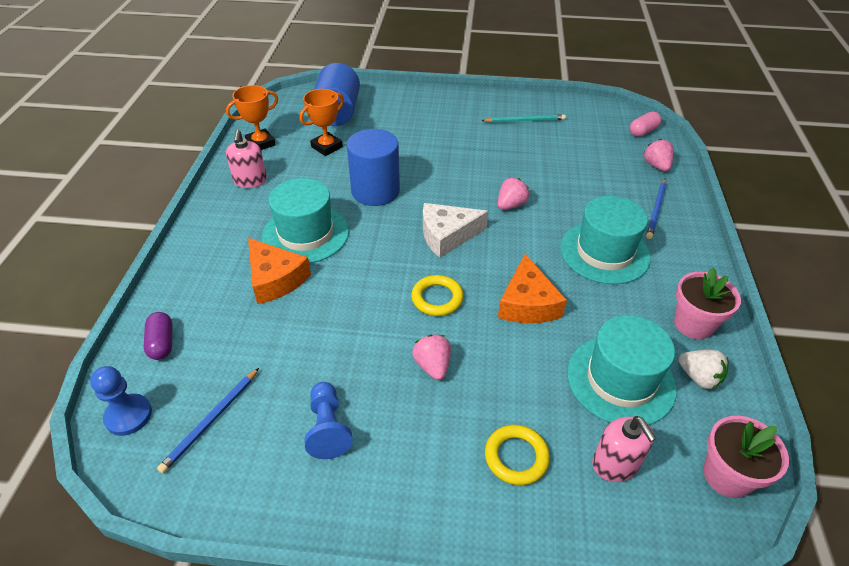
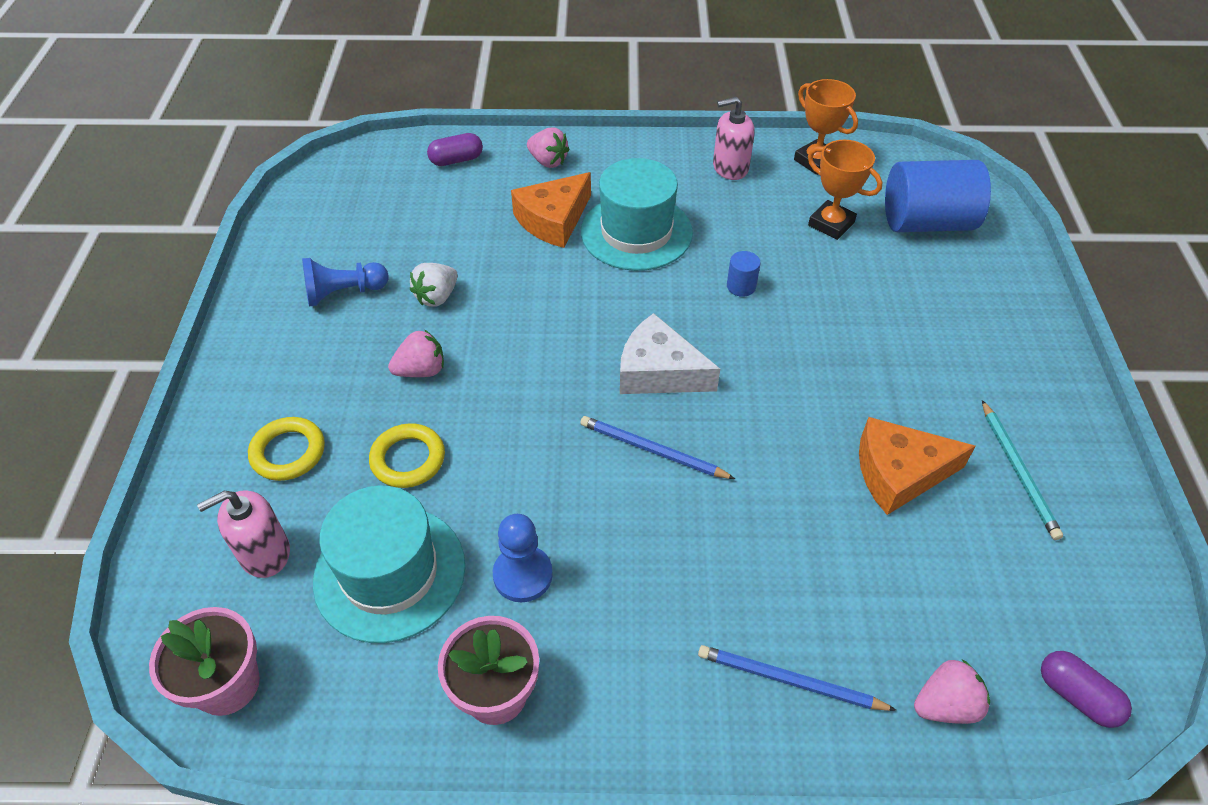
camera: 85 degrees right, 5 degrees up
blue pawn [90,366,152,436] -> blue pawn moved to [493,514,553,603]
blue pencil [157,368,259,473] -> blue pencil moved to [580,416,735,479]
blue cylinder [347,129,400,206] -> blue cylinder [727,251,760,297], size x0.41
yellow ring [411,275,464,316] -> yellow ring moved to [369,423,445,488]
white cheese [423,203,488,258] -> white cheese turned 45 degrees counterclockwise [620,313,720,394]
pink strawberry [498,178,529,210] -> pink strawberry moved to [527,128,570,168]
orange cheese [498,254,567,323] -> orange cheese moved to [859,417,976,515]
turquoise hat [560,196,651,284] -> none
pink capsule [630,111,662,137] -> purple capsule [1041,651,1132,728]
white strawberry [678,350,728,389] -> white strawberry moved to [410,263,458,307]

